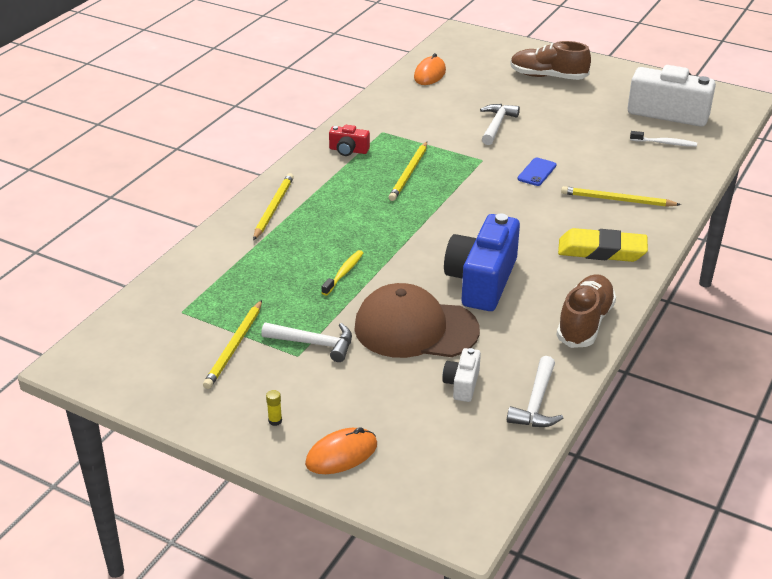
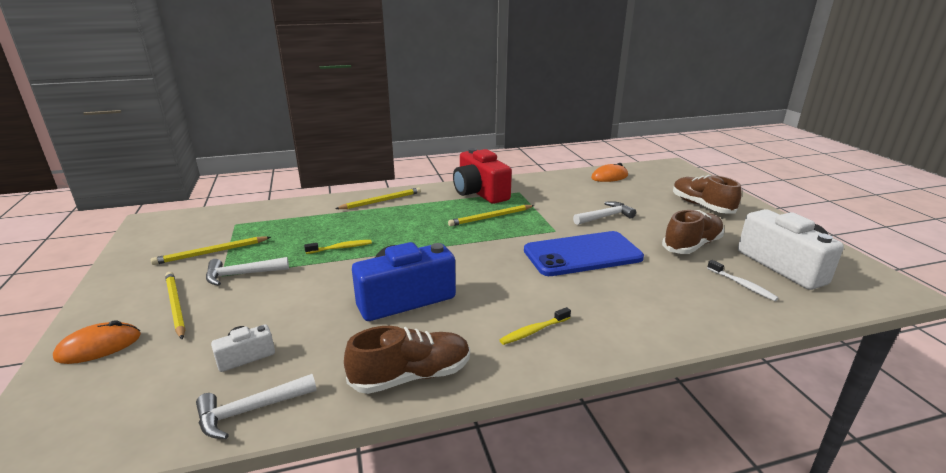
camera: 45 degrees right, 10 degrees down
white hammer [261,323,352,362] -> white hammer turned 105 degrees clockwise [206,257,289,286]
yellow glue stick [266,390,282,426] -> none
orange mouse [305,427,377,474] -> orange mouse turned 45 degrees counterclockwise [53,320,141,364]
red camera [329,125,370,156] -> red camera [453,148,512,204], size x2.10
brown cap [354,283,480,358] -> none
blue phone [517,158,556,186] -> blue phone [524,231,644,276], size x2.42
yellow eraser [558,228,648,262] -> yellow toothbrush [500,307,571,345]
yellow pencil [561,186,681,207] -> yellow pencil moved to [165,272,185,339]
none -> brown shoe [662,210,724,254]

